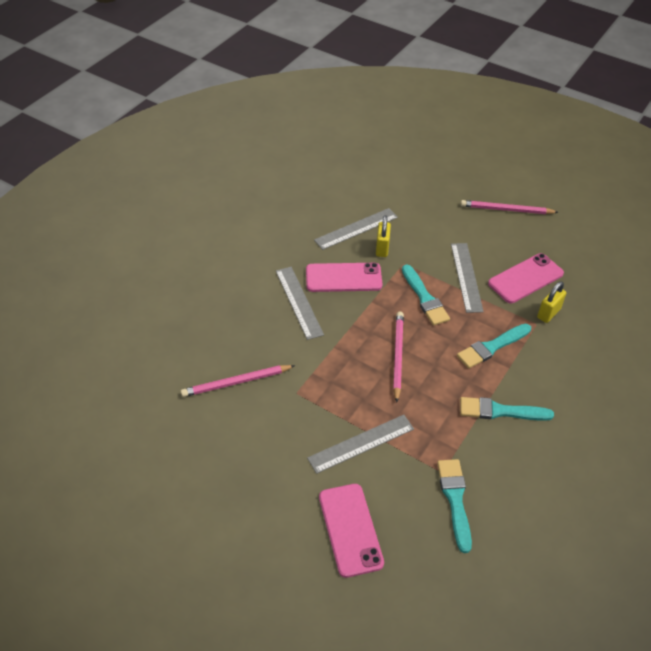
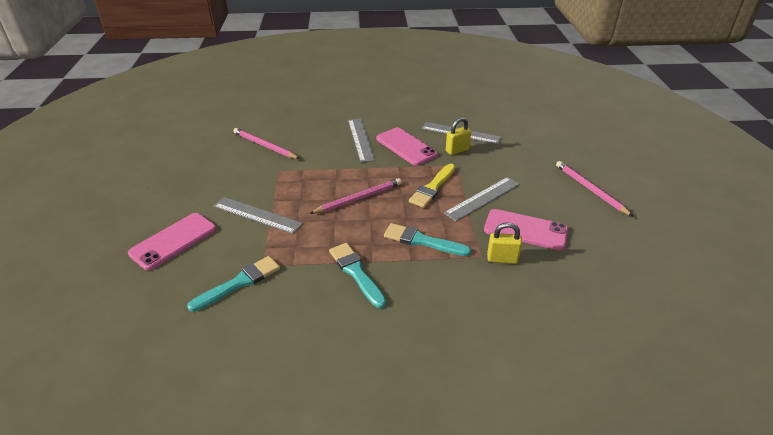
camera: 55 degrees right, 10 degrees down
grey ruler [276,267,324,340] -> grey ruler turned 45 degrees counterclockwise [348,119,376,163]
turquoise brush [402,264,450,325] -> yellow brush [409,164,455,208]

